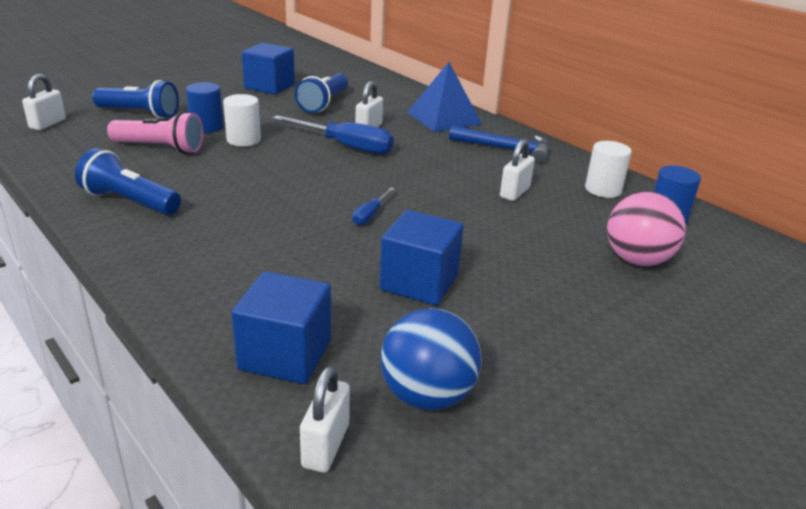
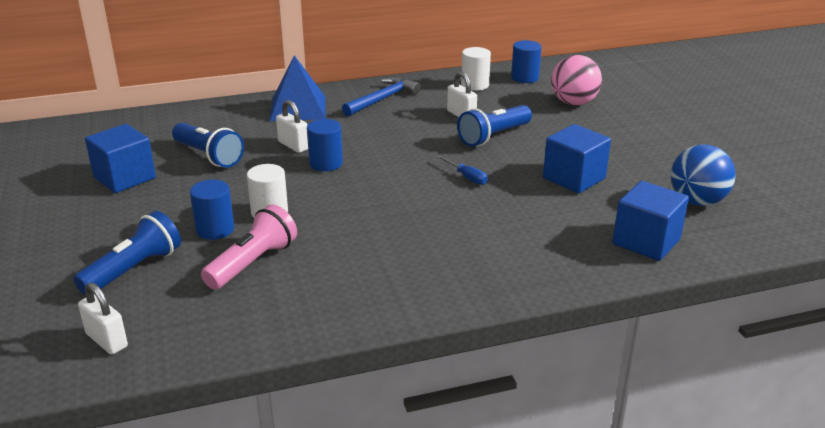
camera: 65 degrees left, 0 degrees up
blue flashlight [75,148,181,215] -> blue flashlight moved to [457,105,532,147]
blue screwdriver [272,115,394,154] -> blue cylinder [307,119,343,171]
white padlock [300,366,350,473] -> none

